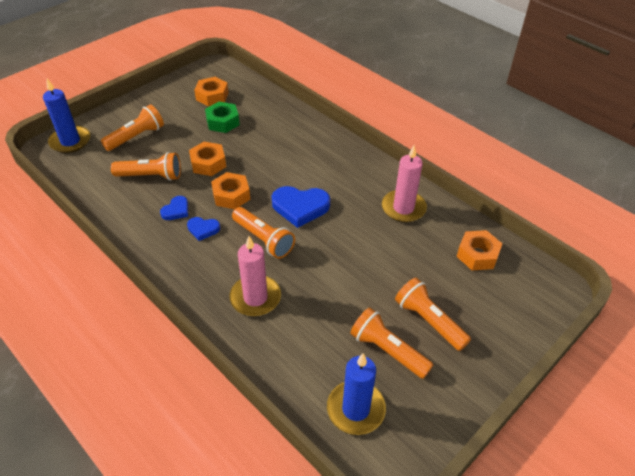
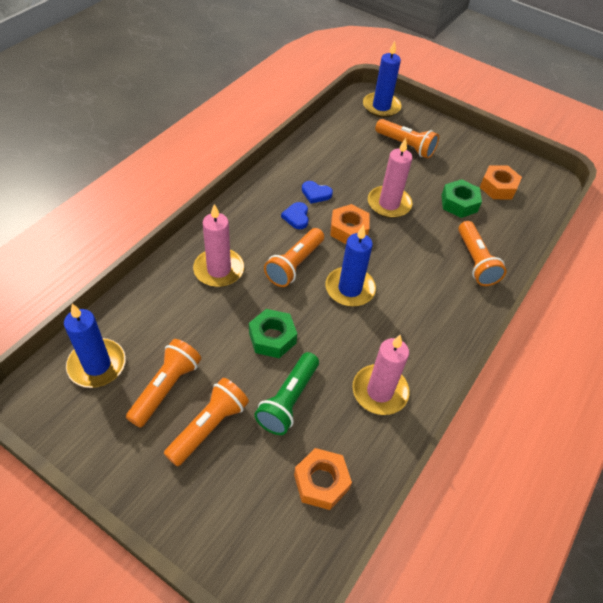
camera: 75 degrees right, 5 degrees up
orange flashlight [111,152,181,181] -> orange flashlight moved to [458,221,506,286]
orange nut [189,142,226,176] -> pink candle [368,138,412,218]
blue heart [272,186,330,228] -> blue candle [325,225,376,307]
none -> green nut [249,309,297,358]
none -> green flashlight [254,352,319,435]

